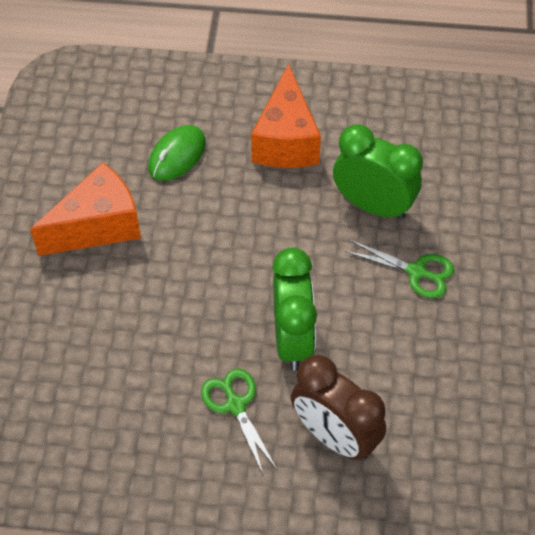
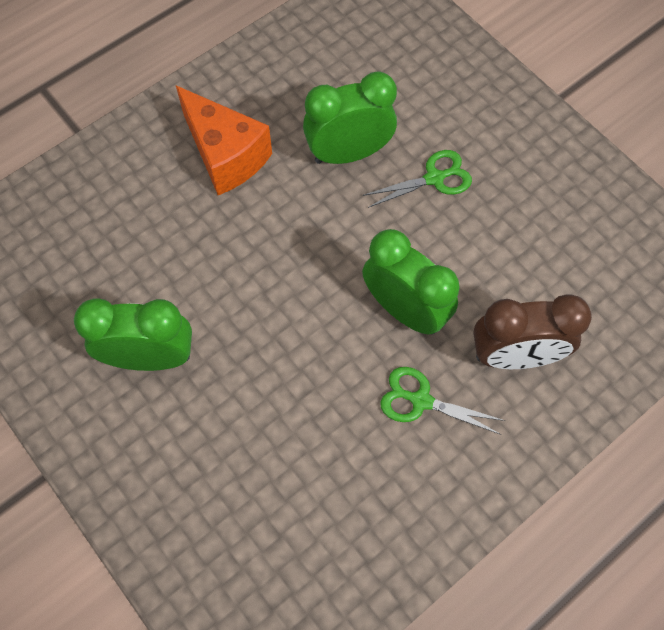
camera: 45 degrees left, 10 degrees up
orange cheese [30,162,141,256] -> green clock [74,298,192,371]
green mouse [148,125,206,181] -> none

